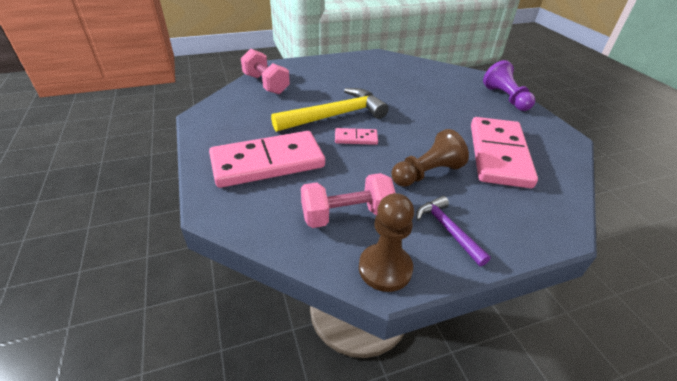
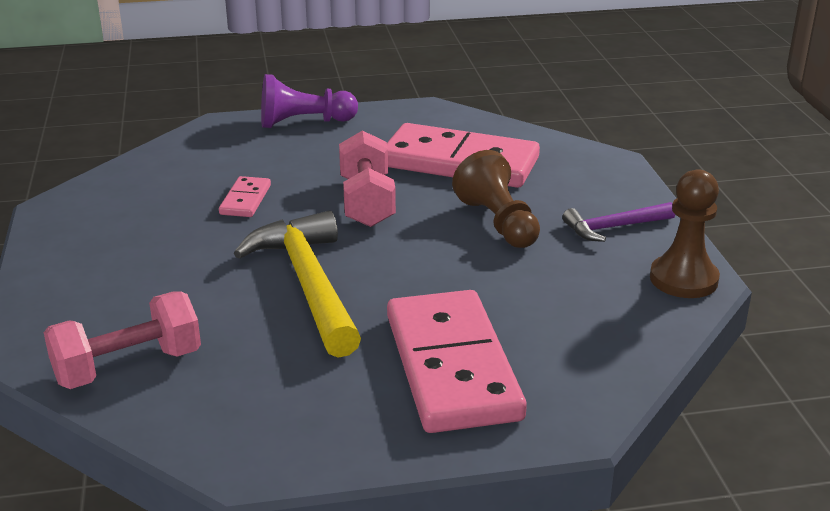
camera: 80 degrees left, 10 degrees down
pink dumbbell [301,173,395,228] -> pink dumbbell moved to [339,130,396,227]
pink domino [335,128,378,145] -> pink domino moved to [219,176,271,217]

